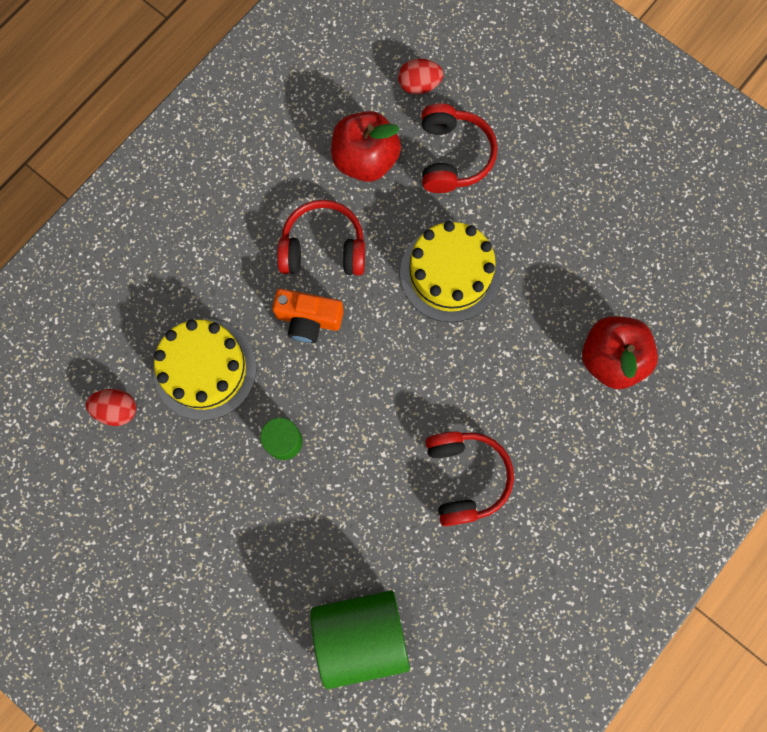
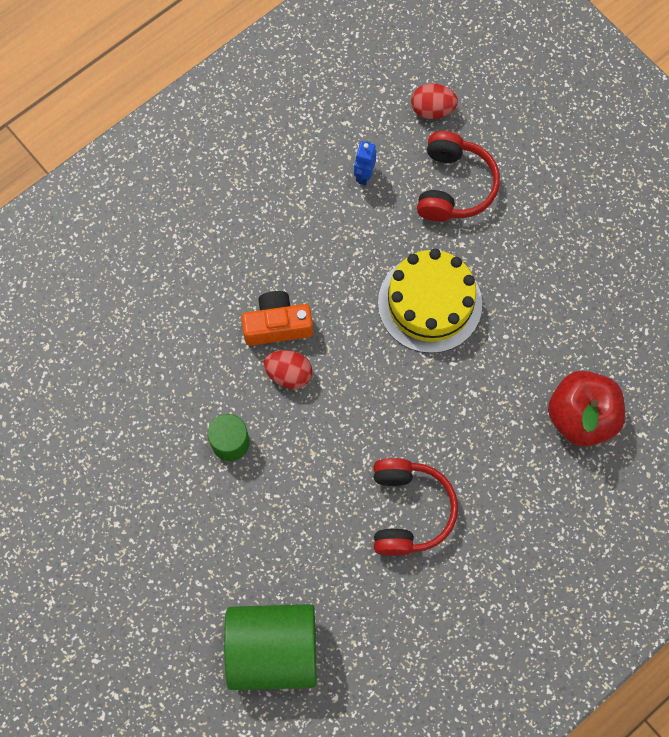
camera: 10 degrees right, 5 degrees down
red egg [86,389,136,426] -> red egg moved to [263,350,312,389]
yellow cake [153,319,257,420] -> none
orange camera [272,289,344,343] -> orange camera turned 150 degrees clockwise [241,291,313,346]
red headphones [277,200,365,276] -> none
red apple [331,111,401,182] -> blue robot [354,141,377,185]

